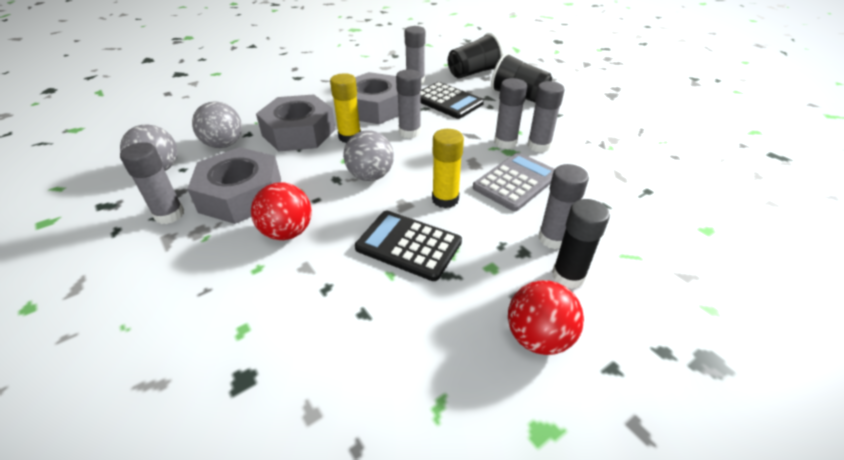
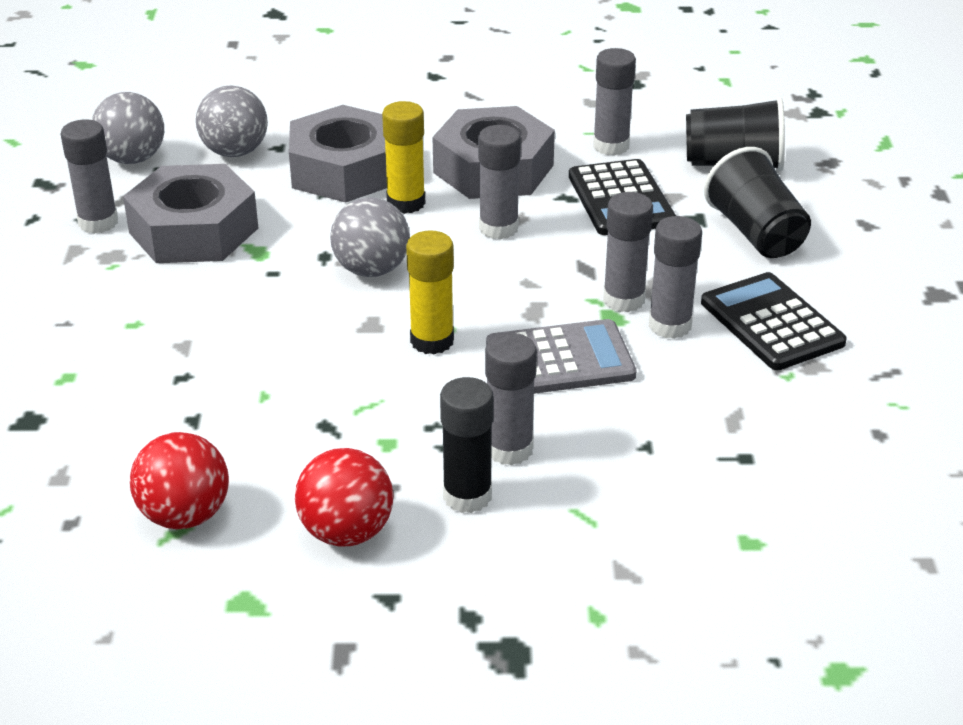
camera: 35 degrees right, 5 degrees down
red ball [251,182,312,240] -> red ball moved to [130,432,229,529]
black calculator [355,211,462,281] -> black calculator moved to [701,272,847,370]

